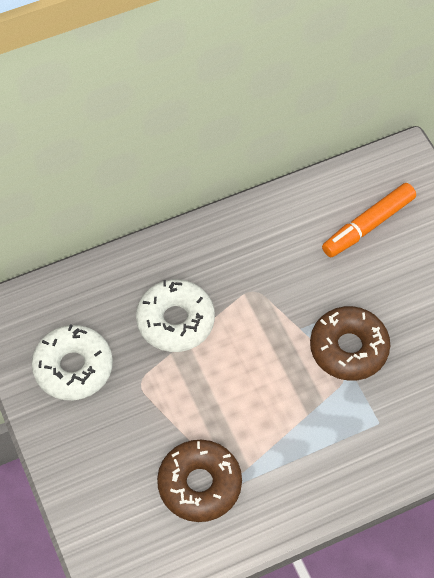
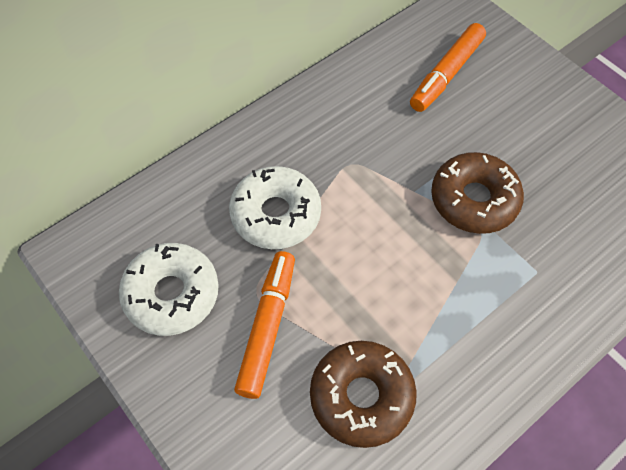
camera: 15 degrees left, 0 degrees up
none -> orange marker [234,251,295,399]

